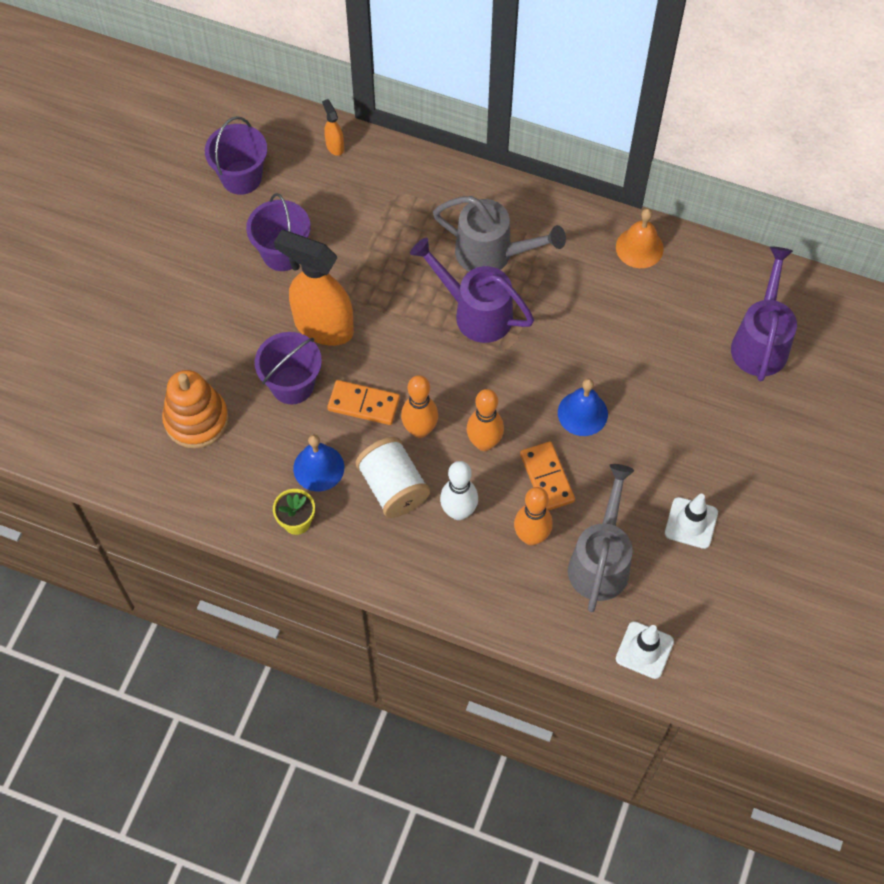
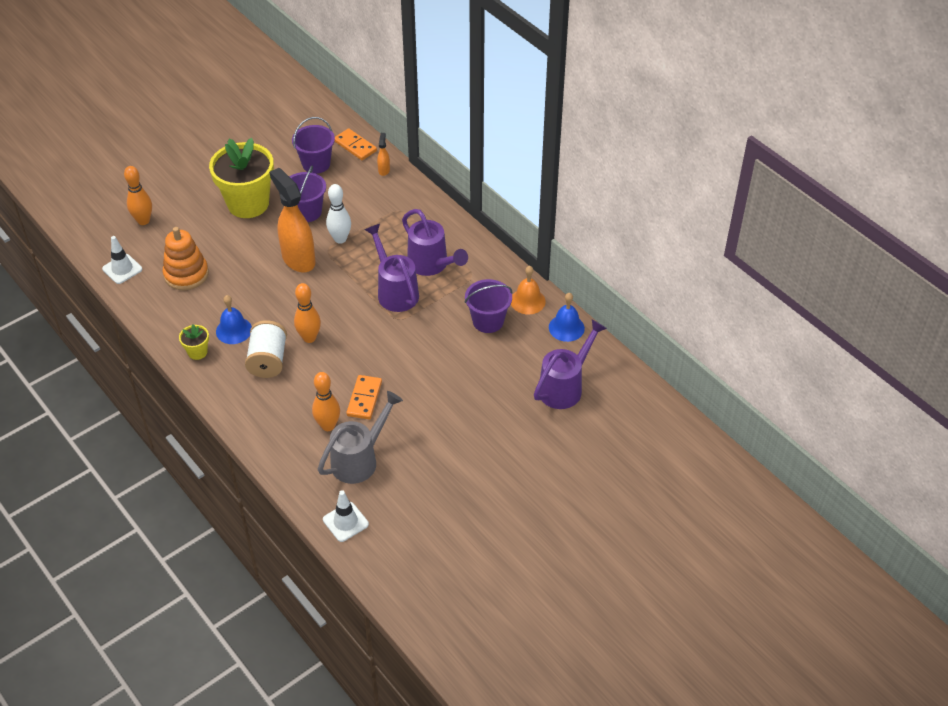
camera: 30 degrees right, 15 degrees down
purple bucket [255,332,322,404] -> purple bucket moved to [465,279,512,333]
orange domino [327,380,400,425] -> orange domino moved to [334,128,377,160]
grey watering can [433,196,566,272] -> purple watering can [402,209,468,276]
white bowling pin [440,461,478,520] -> white bowling pin moved to [326,184,351,244]
orange bowling pin [467,389,504,451] -> orange bowling pin moved to [124,166,152,225]
blue bell [558,378,608,436] -> blue bell moved to [549,293,585,342]
white traffic cone [665,494,718,549] -> white traffic cone moved to [102,236,142,284]
none -> yellow flower pot [209,138,274,218]

